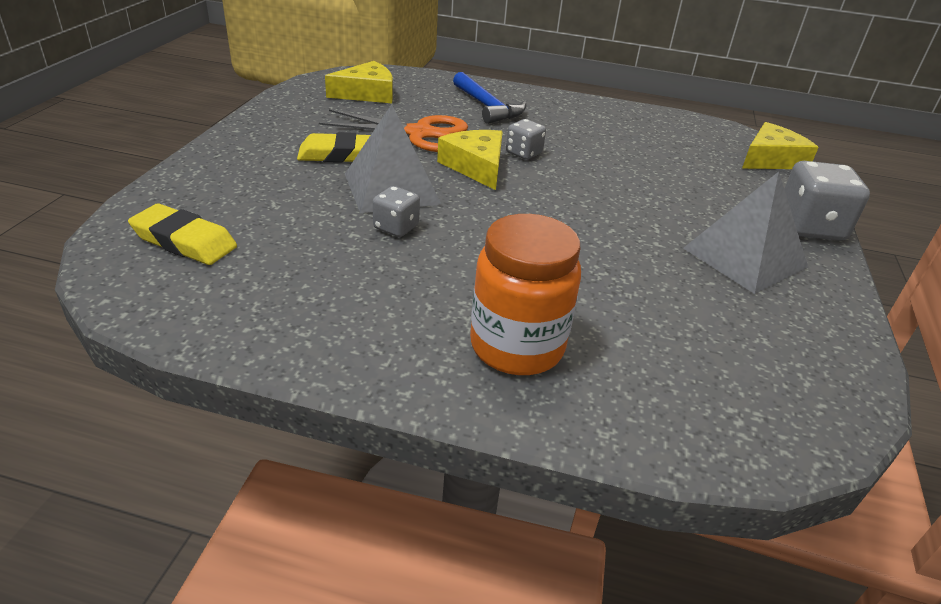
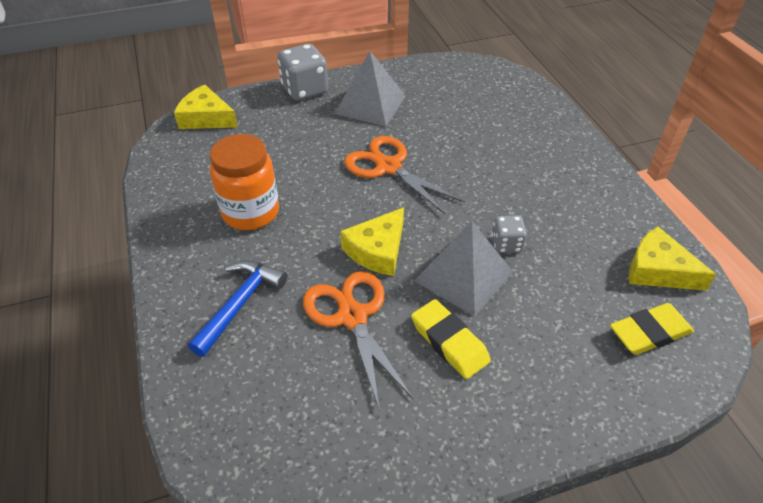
camera: 120 degrees left, 10 degrees up
yellow eraser [128,203,237,265] -> yellow eraser turned 75 degrees clockwise [610,303,694,355]
yellow cheese [325,61,393,103] -> yellow cheese moved to [629,226,716,291]
orange jar [470,214,581,375] -> orange jar moved to [210,134,279,230]
grey dice [506,119,546,160] -> none
none -> orange scissors [344,136,465,215]

